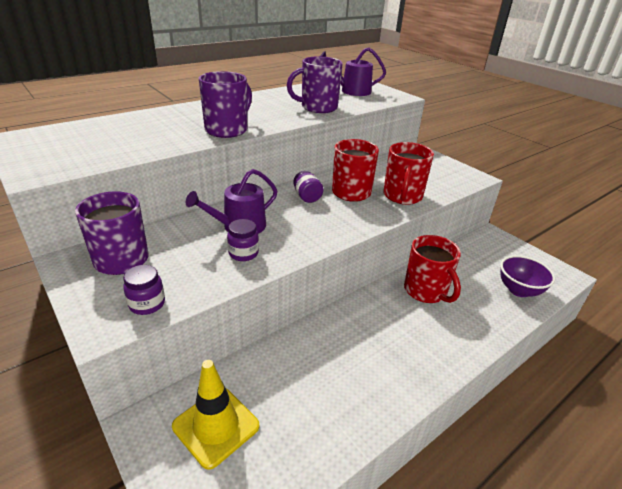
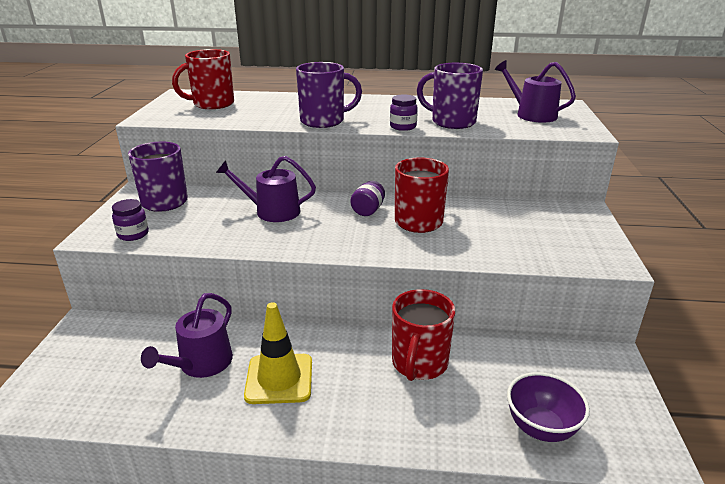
camera: 45 degrees right, 5 degrees down
yellow traffic cone [172,360,259,470] -> yellow traffic cone moved to [244,302,312,404]
purple jar [227,219,259,261] -> purple jar moved to [390,94,418,131]
red mug [383,142,434,205] -> red mug moved to [172,49,234,109]
none -> purple watering can [141,293,233,378]

